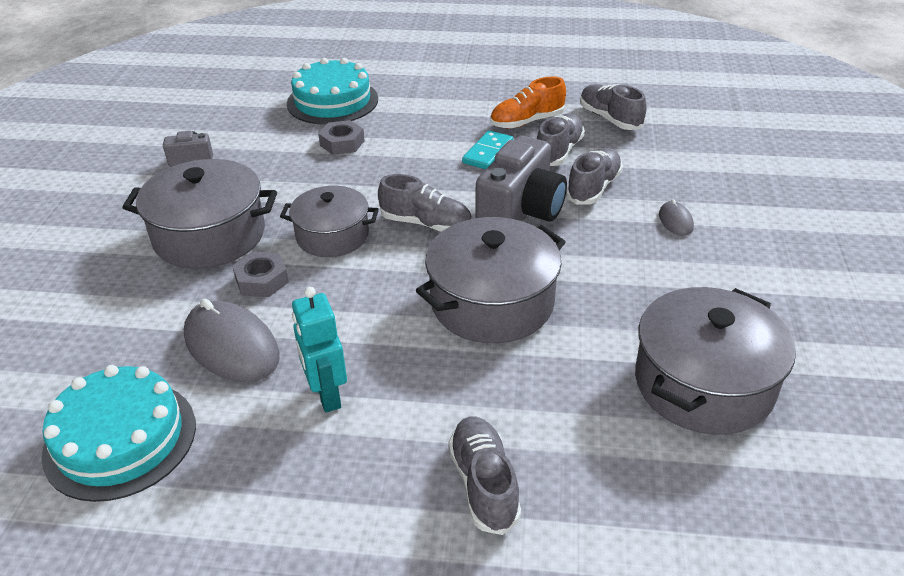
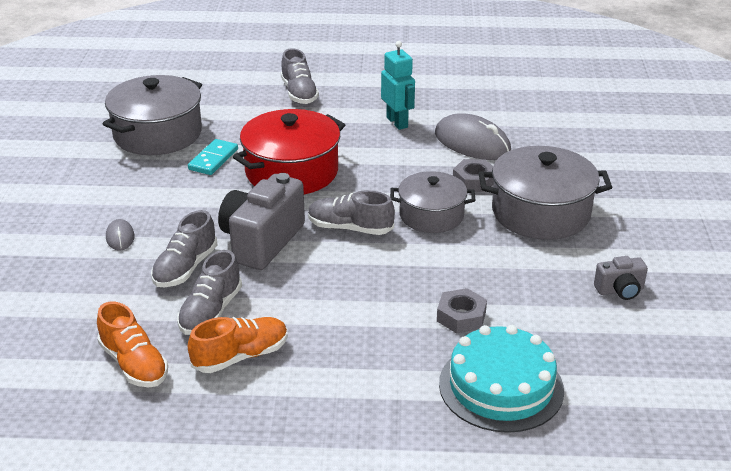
camera: 175 degrees right, 5 degrees down
turquoise cake [42,365,196,502] -> none
grey pot [416,217,565,343] -> red pot [233,109,345,194]
turquoise domino [462,130,513,169] -> turquoise domino moved to [188,139,238,175]
grey shoe [580,84,647,130] -> orange shoe [97,302,168,387]

